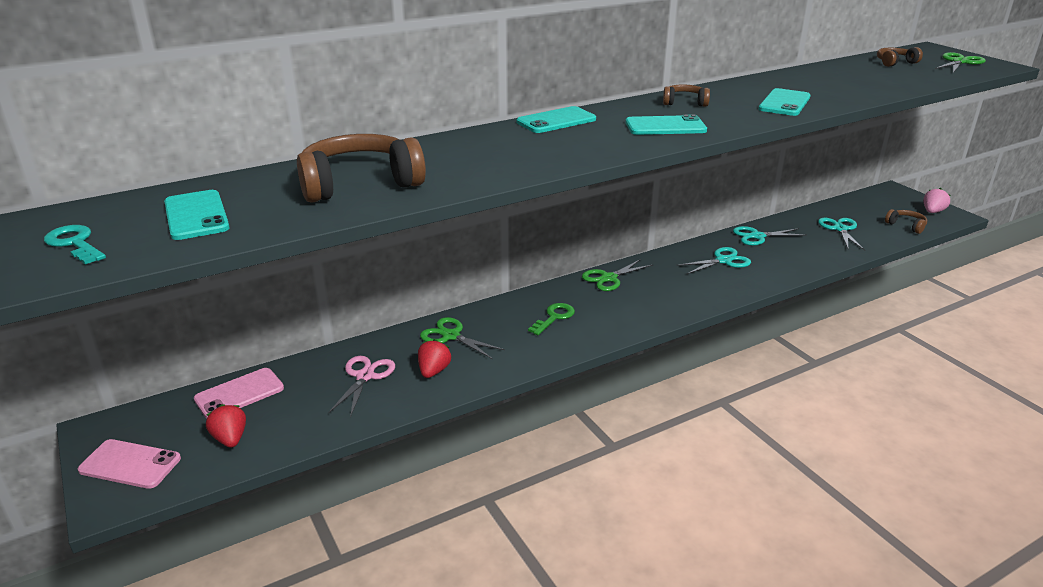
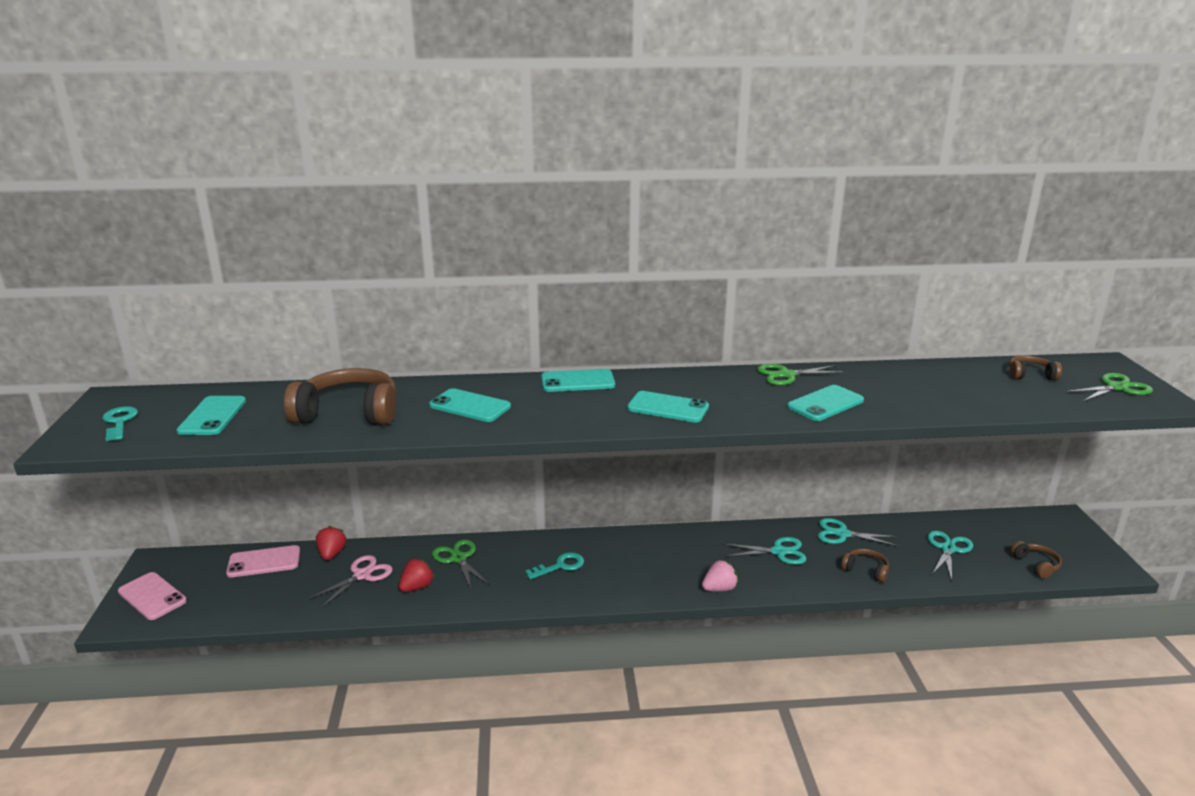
camera: 25 degrees right, 5 degrees down
red strawberry [206,404,246,448] -> red strawberry moved to [316,526,346,560]
green key [528,303,575,335] -> turquoise key [525,552,584,580]
green scissors [582,259,654,291] -> green scissors moved to [757,364,846,386]
brown headphones [663,85,710,107] -> brown headphones moved to [841,548,889,583]
pink strawberry [924,188,951,213] -> pink strawberry moved to [702,560,738,592]
none -> turquoise phone [429,388,511,422]

